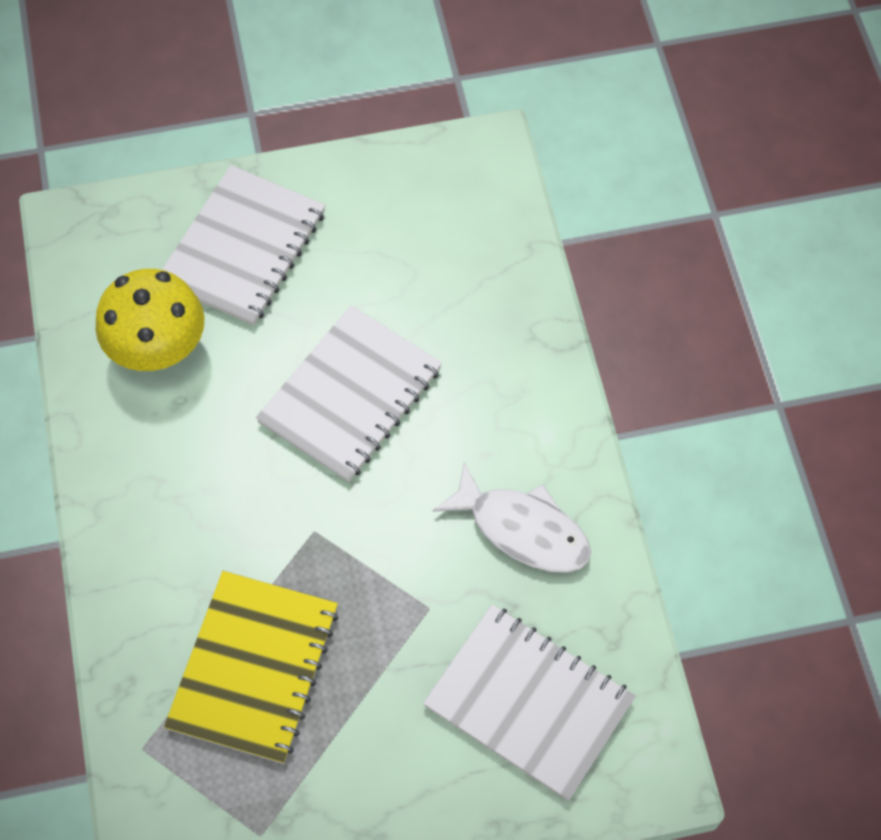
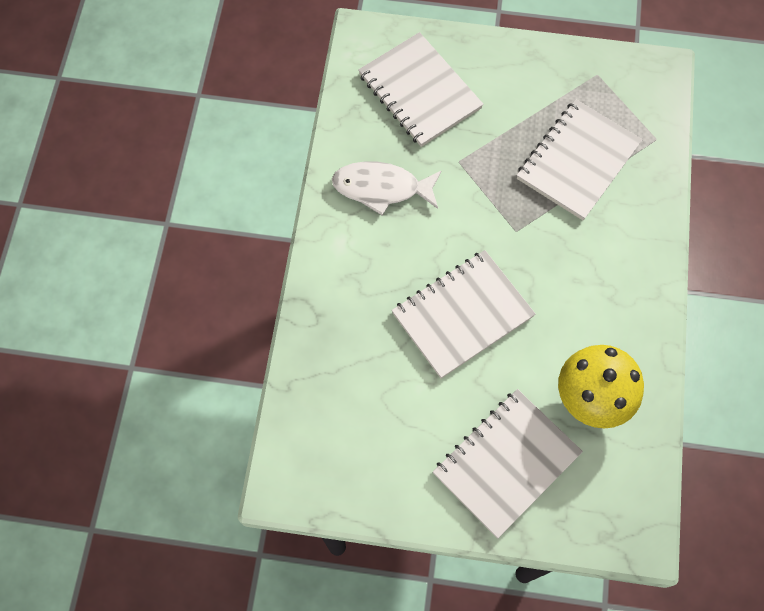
camera: 160 degrees left, 5 degrees up
yellow notebook [164,571,338,764] -> white notebook [517,99,643,220]
white fish [433,462,591,573] -> white fish turned 45 degrees counterclockwise [332,161,441,215]

